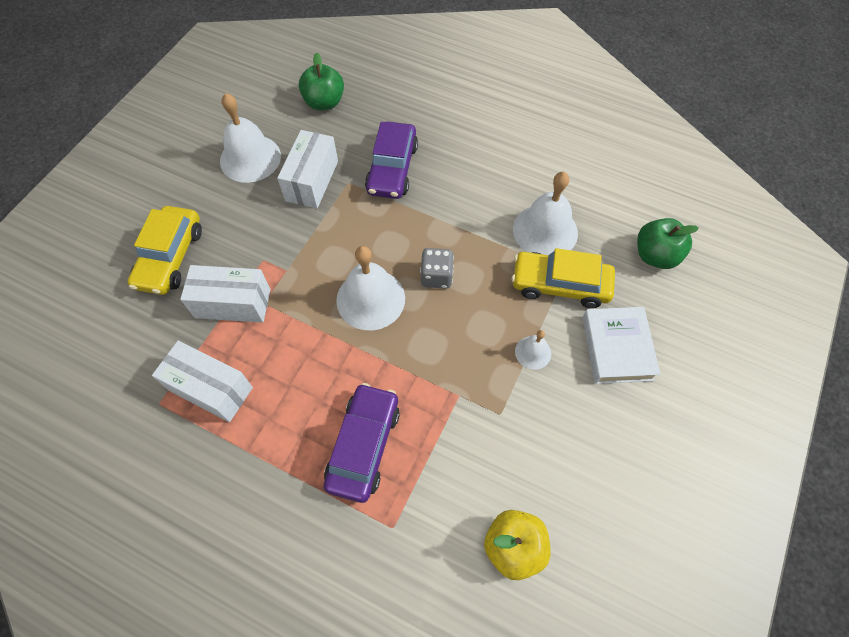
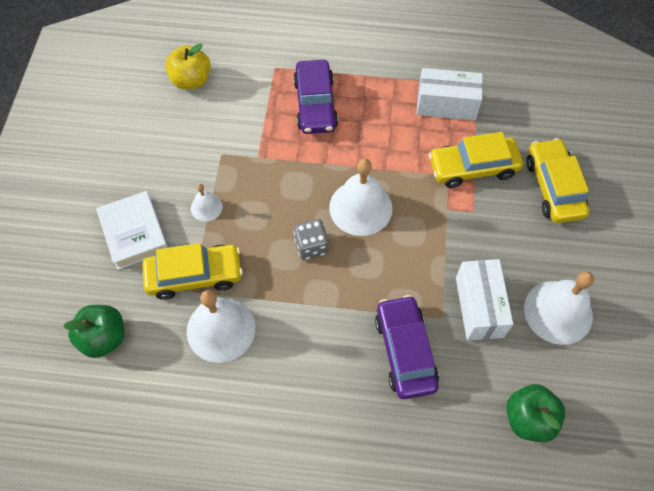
camera: 160 degrees right, 0 degrees up
white box [180,265,270,323] -> yellow car [429,132,523,188]

